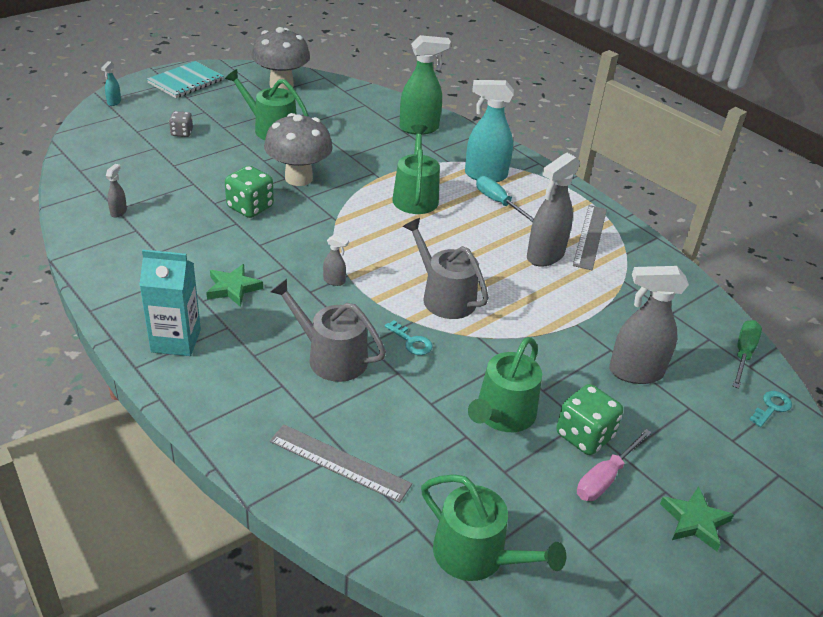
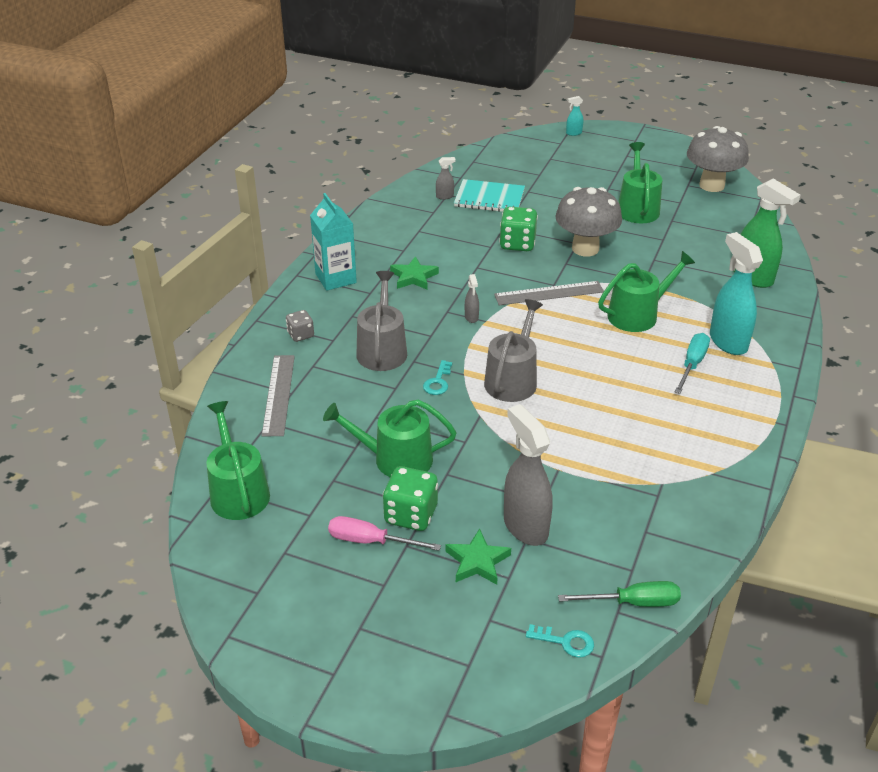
camera: 65 degrees right, 0 degrees up
turquoise notebook [147,61,224,98] -> turquoise notebook moved to [454,179,525,212]
grey dice [169,111,193,137] -> grey dice moved to [286,310,314,342]
green watering can [421,474,566,581] -> green watering can turned 150 degrees clockwise [206,401,270,520]
grey spray bottle [527,153,580,267] -> none
grey ruler [573,205,607,270] -> grey ruler moved to [494,281,604,305]
green star [660,486,734,551] -> green star moved to [446,528,511,585]

